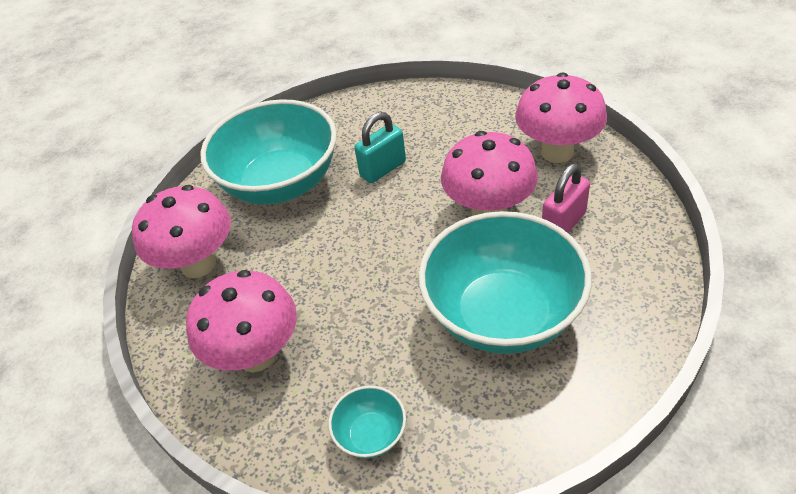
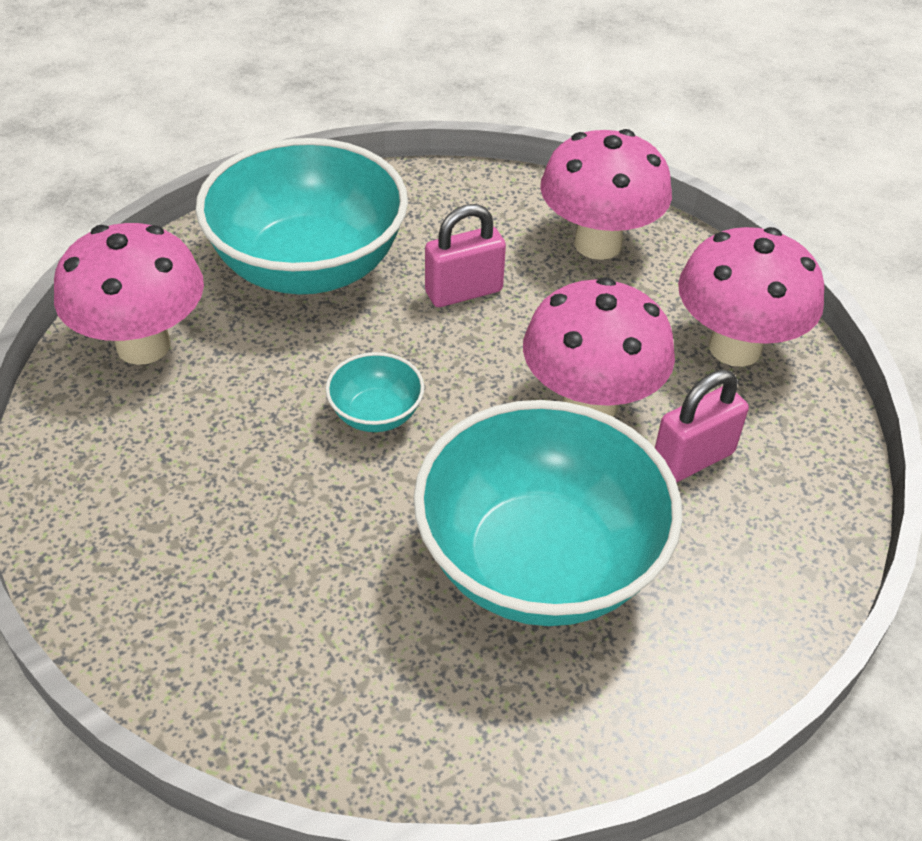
camera: 10 degrees right, 0 degrees up
pink mushroom [186,270,297,372] -> pink mushroom moved to [540,129,672,260]
turquoise bowl [329,386,406,459] -> turquoise bowl moved to [326,352,424,432]
turquoise padlock [354,112,406,183] -> pink padlock [425,204,506,307]

